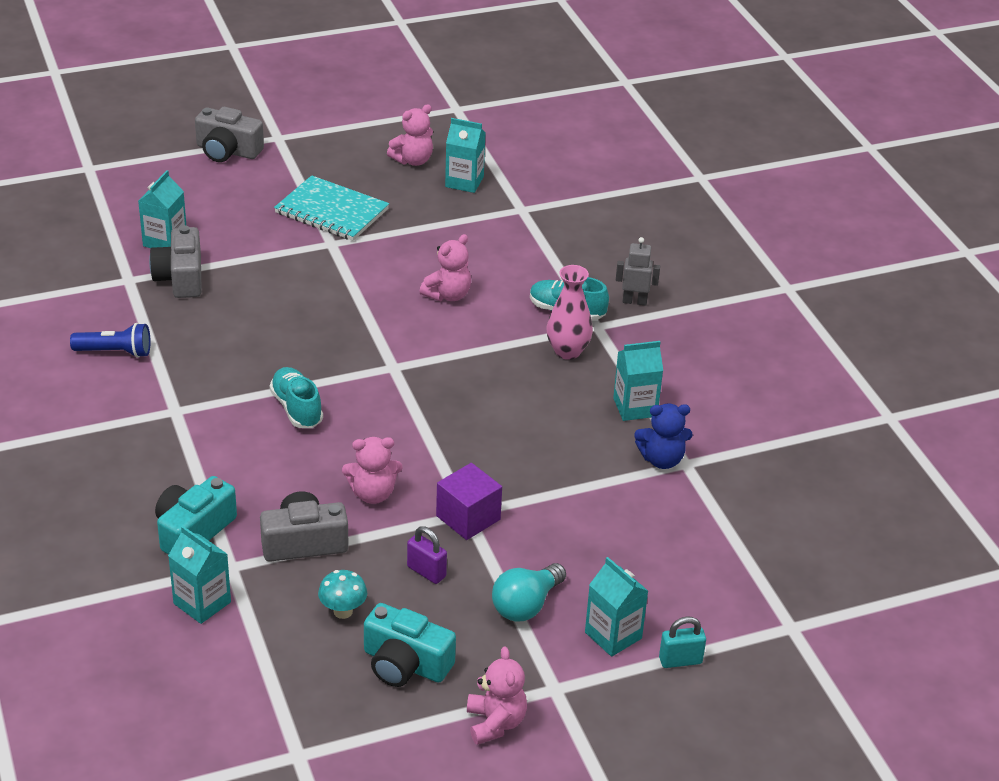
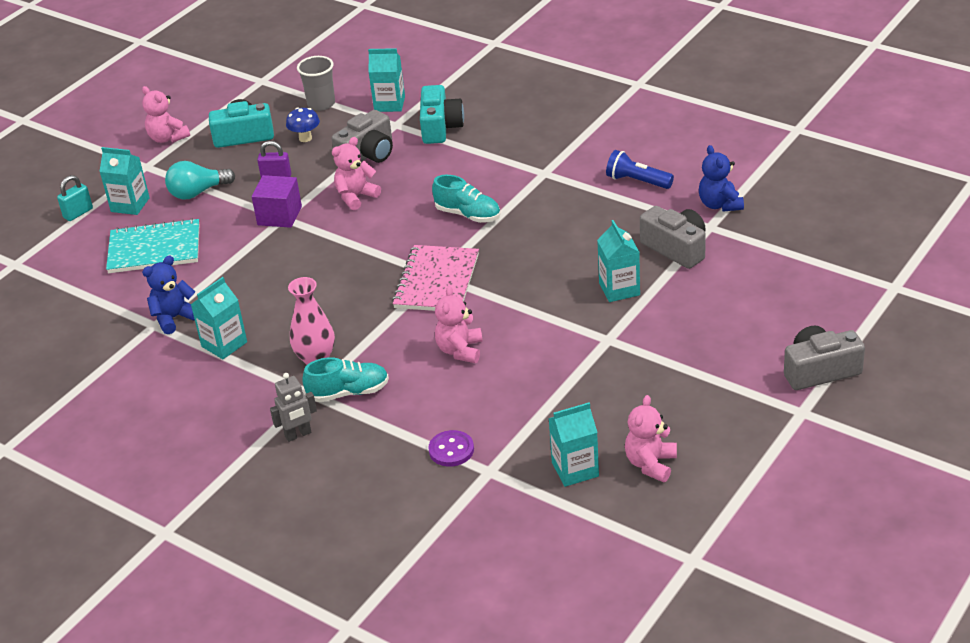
camera: 150 degrees right, 0 degrees up
blue flashlight [70,323,151,358] -> blue flashlight turned 60 degrees clockwise [606,150,674,189]
turquoise carton [138,170,186,248] -> turquoise carton moved to [597,220,640,302]
turquoise notebook [274,175,389,241] -> turquoise notebook moved to [106,218,200,273]
turquoise mushroom [318,570,367,619] -> blue mushroom [286,108,320,142]
turquoise light bulb [492,563,566,621] -> turquoise light bulb turned 120 degrees counterclockwise [165,161,235,199]
none -> grey cup [297,56,335,111]
none -> pink notebook [392,245,479,311]
none -> purple button [428,430,474,467]
none -> blue teddy bear [699,145,744,212]

